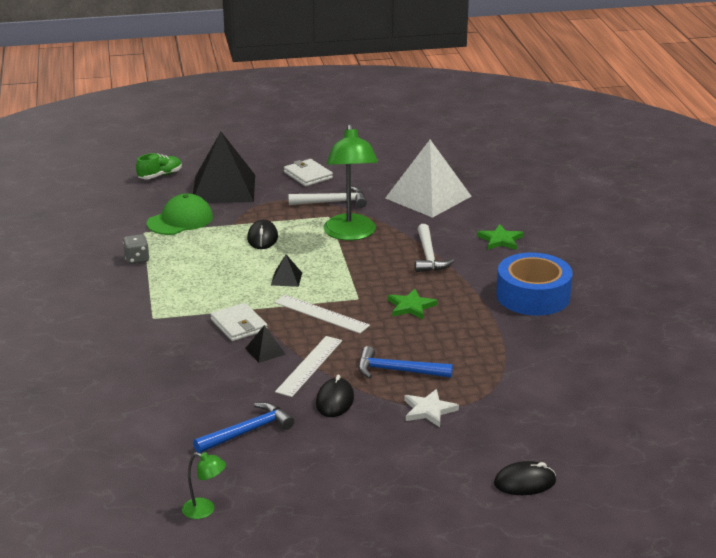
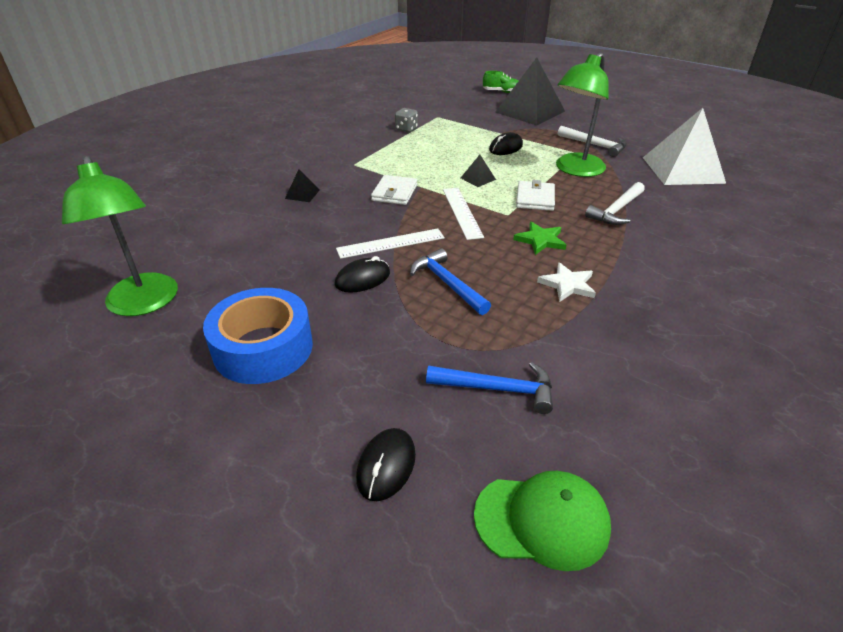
camera: 45 degrees right, 10 degrees up
green cap [147,193,213,235] -> green cap moved to [474,471,611,571]
green lamp [182,452,226,519] -> green lamp [62,155,178,316], size x2.22
blue hammer [193,402,294,453] -> blue hammer moved to [426,362,553,414]
black pyramid [245,325,286,363] -> black pyramid moved to [285,169,320,202]
white wallet [284,159,333,186] -> white wallet moved to [516,180,555,211]
white star [404,389,459,427] -> white star moved to [537,262,596,302]
green star [477,224,524,250] -> none
black mouse [494,461,556,495] -> black mouse turned 75 degrees clockwise [356,428,416,501]
blue tape [496,253,573,315] -> blue tape moved to [203,288,313,384]

